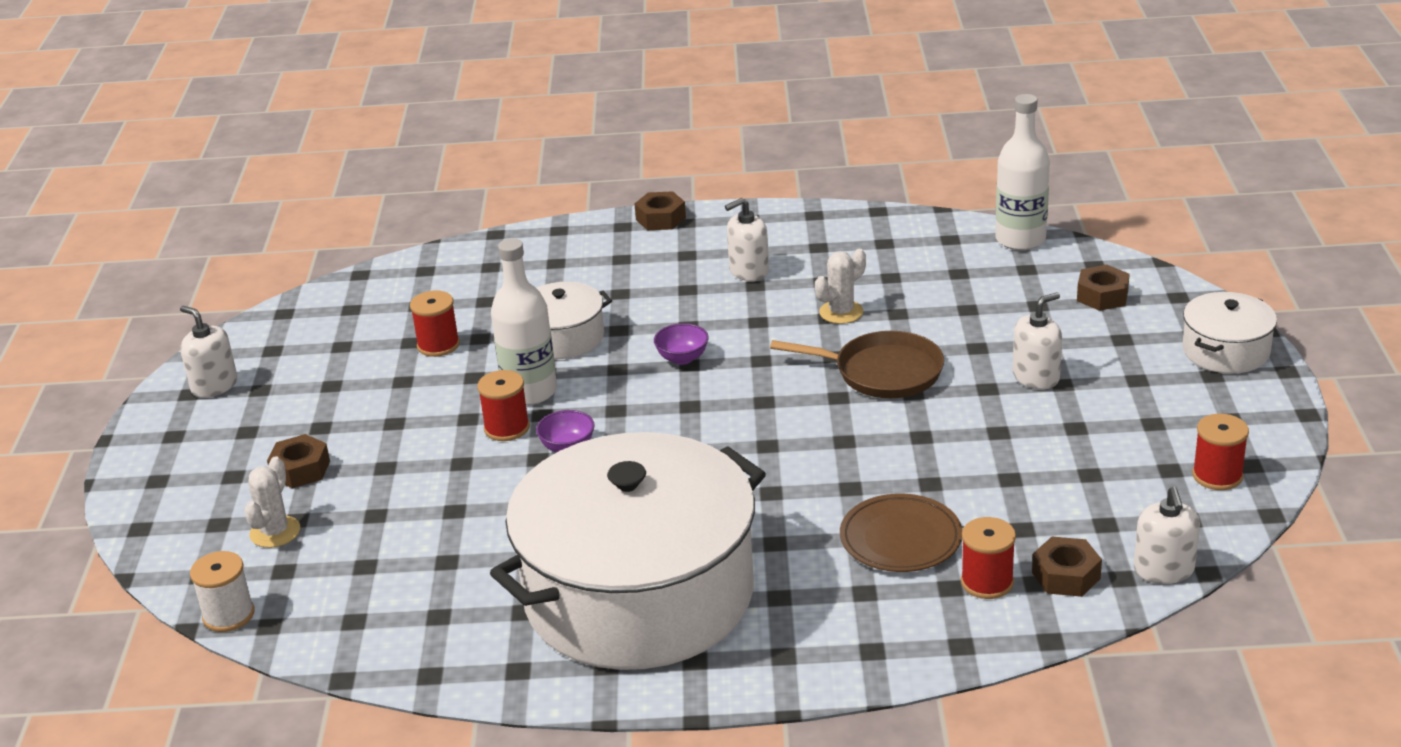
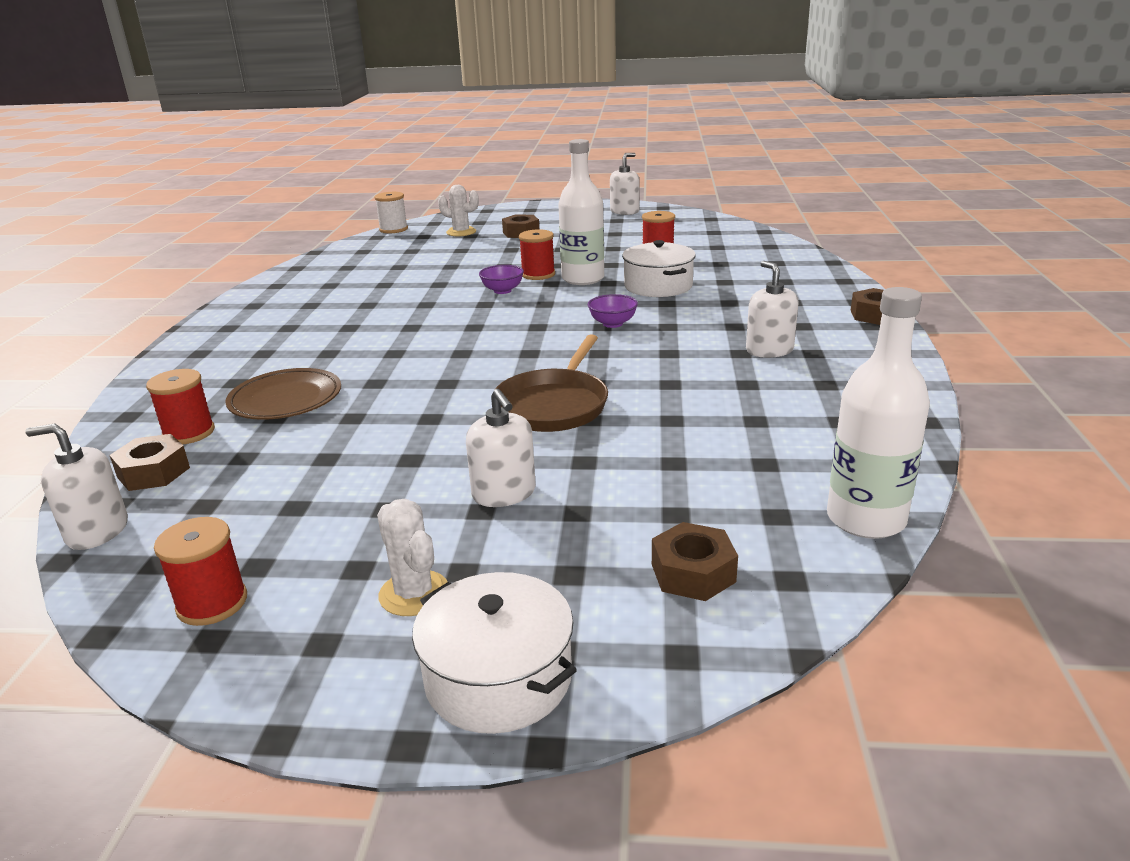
camera: 95 degrees right, 5 degrees down
white pot [490,432,766,670] -> none
white cactus [815,249,866,324] -> white cactus moved to [377,499,448,616]

